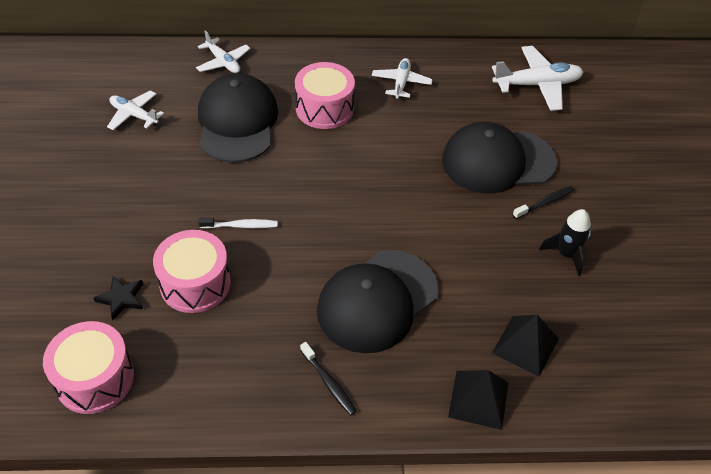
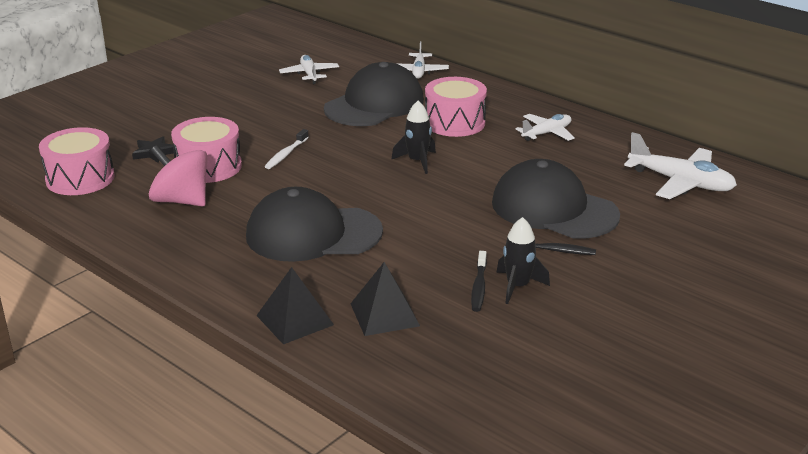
camera: 45 degrees right, 20 degrees down
white toothbrush [198,217,278,229] -> white toothbrush turned 75 degrees clockwise [265,129,309,169]
black toothbrush [300,342,357,415] -> black toothbrush moved to [471,251,487,312]
none -> pink spinning top [149,145,208,206]
none -> black rocket [391,101,436,174]

